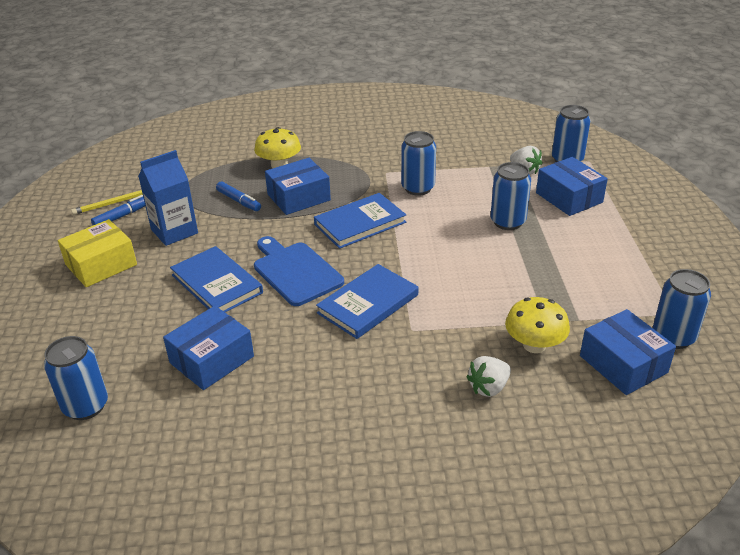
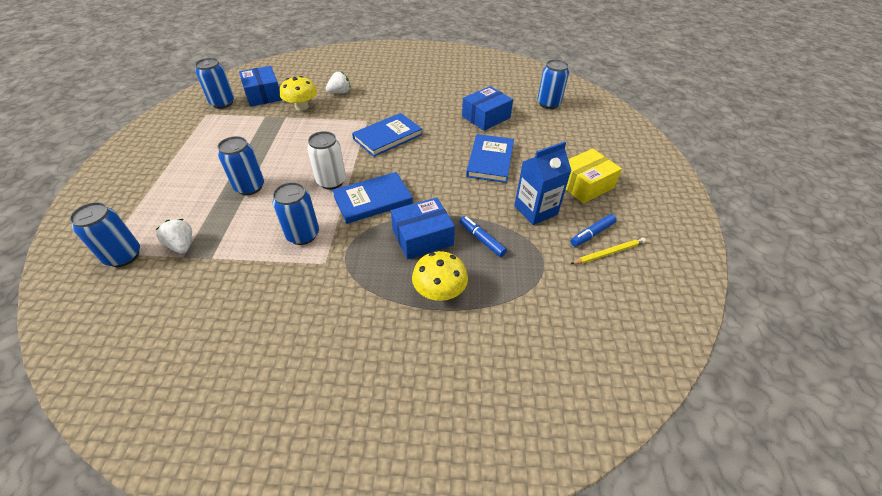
camera: 175 degrees left, 10 degrees up
blue book [170,246,263,312] -> blue book turned 45 degrees clockwise [466,134,514,183]
blue cutting board [254,236,344,306] -> none
blue box [536,157,608,216] -> none
none -> white can [307,131,346,190]

